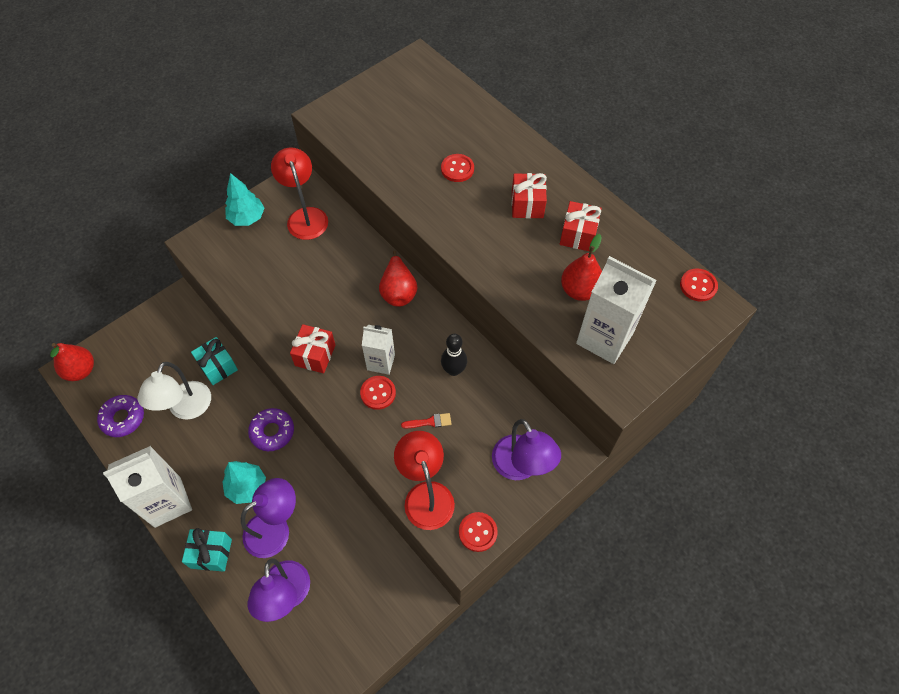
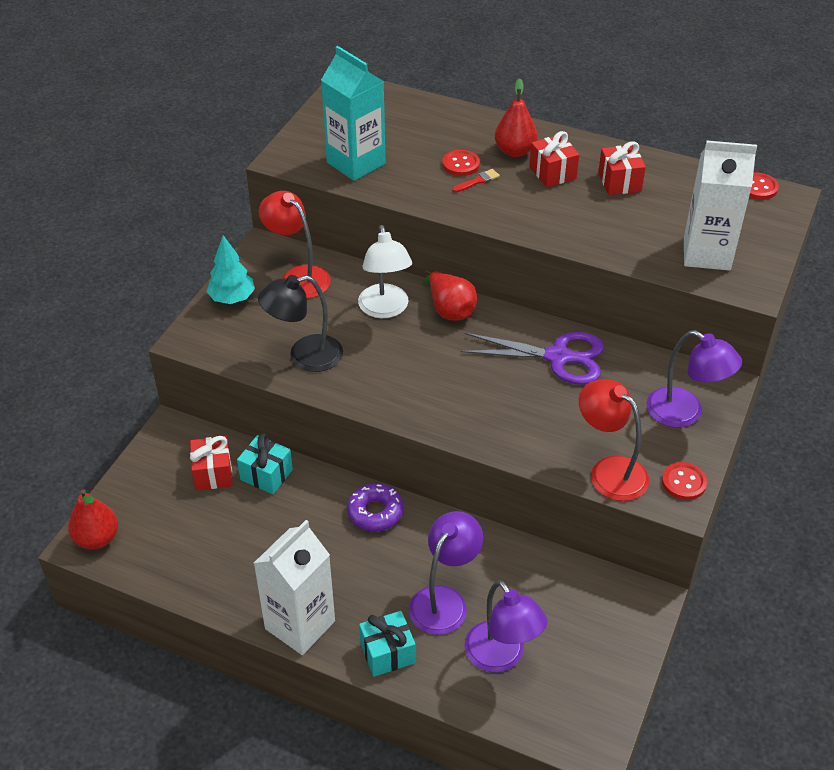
camera: 25 degrees left, 15 degrees down
purple donut [97,395,144,437] -> none
white lamp [137,362,211,420] -> white lamp moved to [358,225,412,318]
turquoise tree [223,461,266,504] -> none
red gift [290,324,335,373] -> red gift moved to [190,436,233,491]
red button [360,376,396,410] -> none
white carton [362,325,395,375] -> none
red brush [401,413,451,429] -> red brush moved to [452,169,500,192]
black bowling pin [441,334,467,376] -> purple scissors [461,332,604,385]
red pear [561,234,602,301] -> red pear moved to [495,78,537,157]
none -> black lamp [258,275,343,372]
none -> turquoise carton [321,46,386,181]

